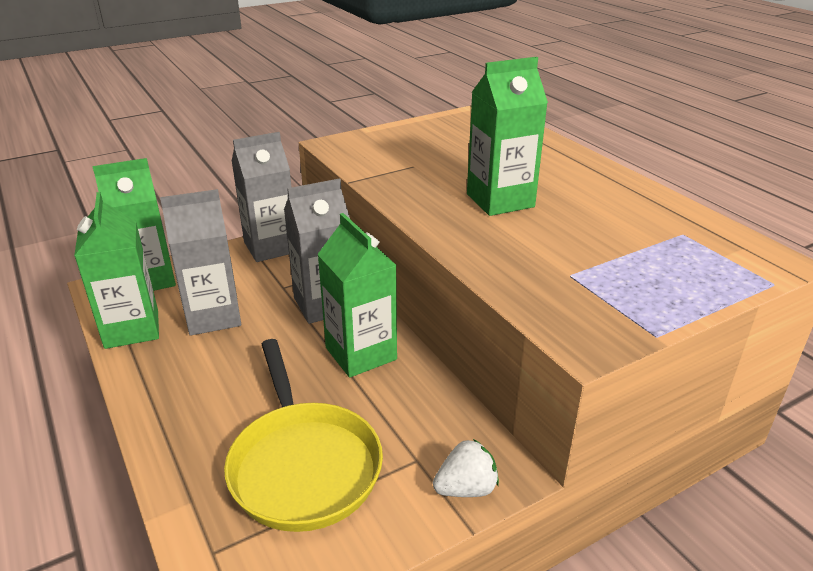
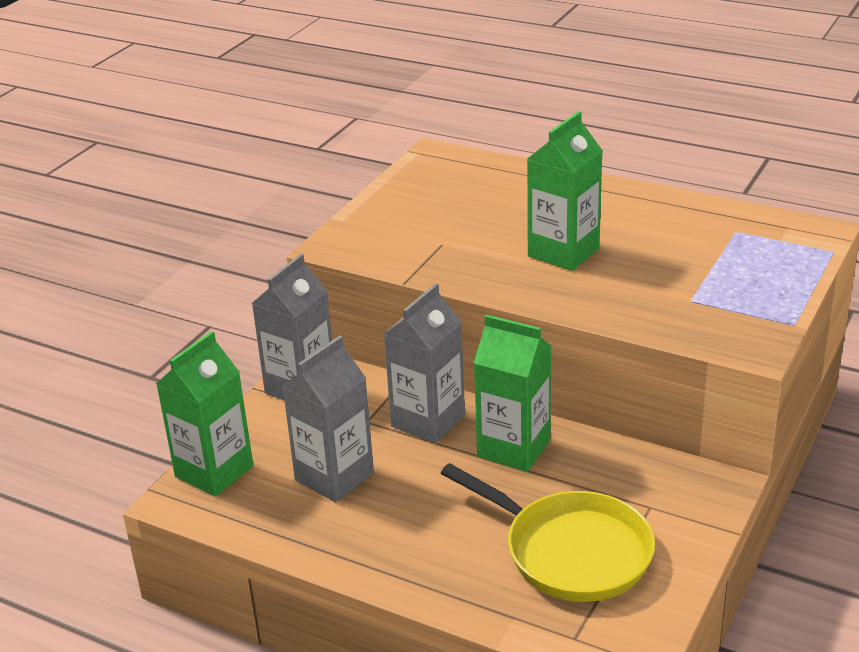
camera: 30 degrees left, 0 degrees up
green carton [74,192,159,349] -> none
white strawberry [433,439,499,497] -> none

